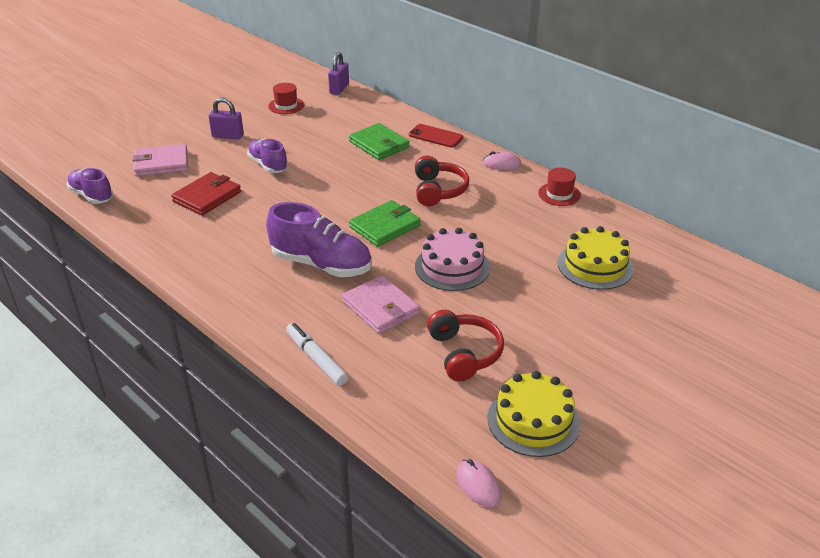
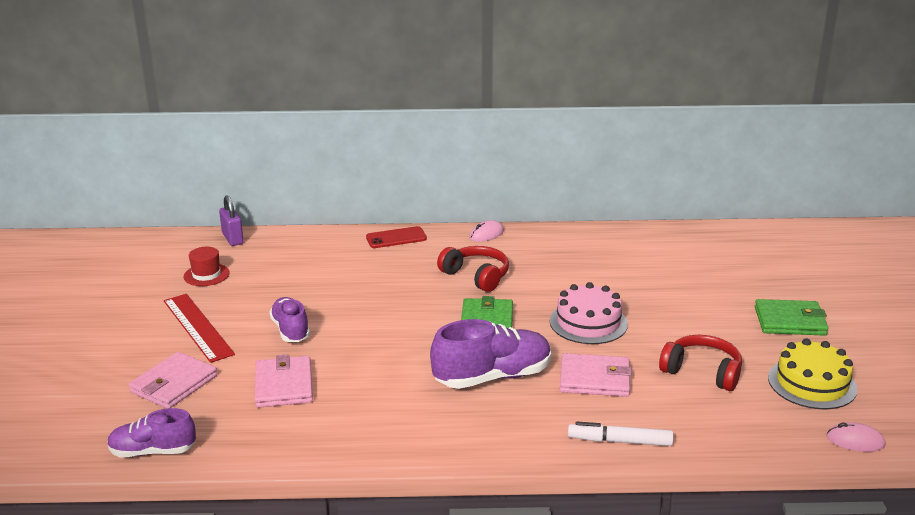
camera: 45 degrees left, 10 degrees down
red wallet [171,172,241,216] -> pink wallet [255,354,313,408]
purple padlock [209,97,244,139] -> red ruler [164,294,235,363]
purple shoe [247,139,288,173] -> purple shoe turned 60 degrees clockwise [269,297,310,342]
green wallet [349,123,410,160] -> green wallet moved to [755,299,828,336]
red hat [538,168,581,206] -> none
yellow cake [558,226,634,290] -> none

